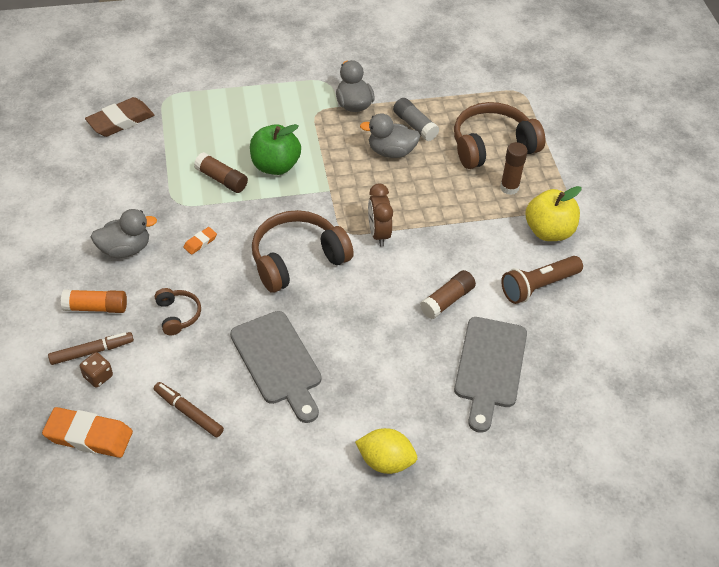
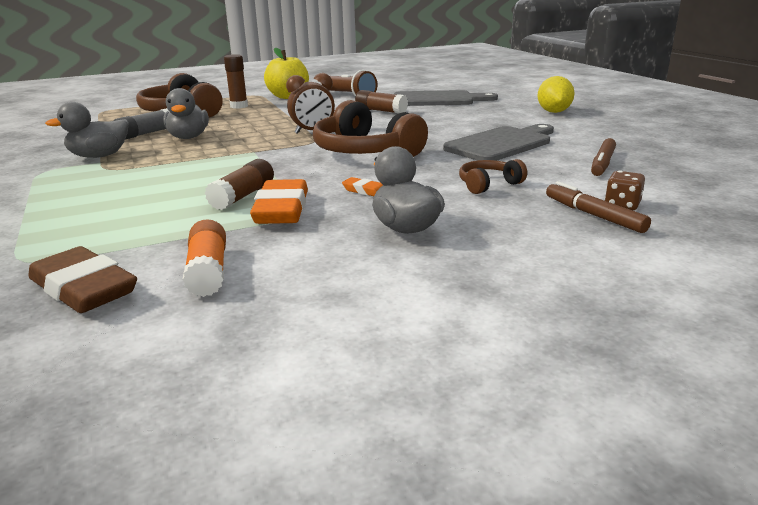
camera: 100 degrees left, 25 degrees down
orange eraser [42,407,133,458] -> orange eraser moved to [250,179,308,224]
orange glue stick [61,290,127,313] -> orange glue stick moved to [182,219,226,297]
green apple [250,124,301,175] -> none

